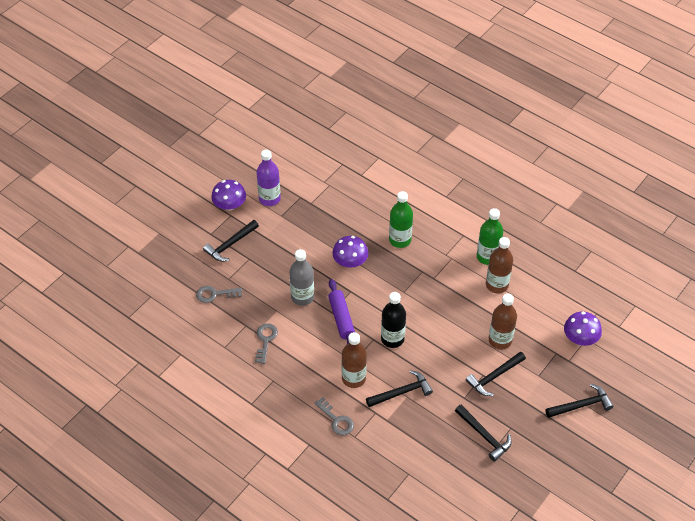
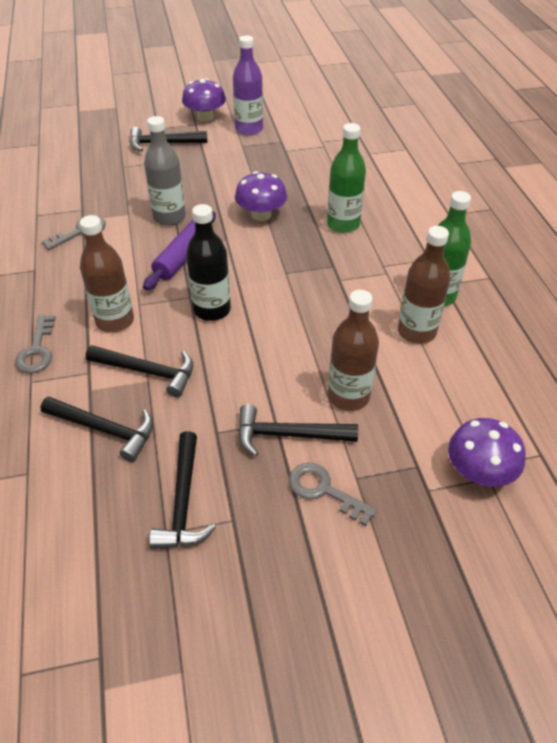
camera: 40 degrees right, 5 degrees down
grey key [196,286,242,303] -> grey key moved to [289,463,377,526]
black hammer [545,384,613,418] -> black hammer moved to [40,397,153,462]

